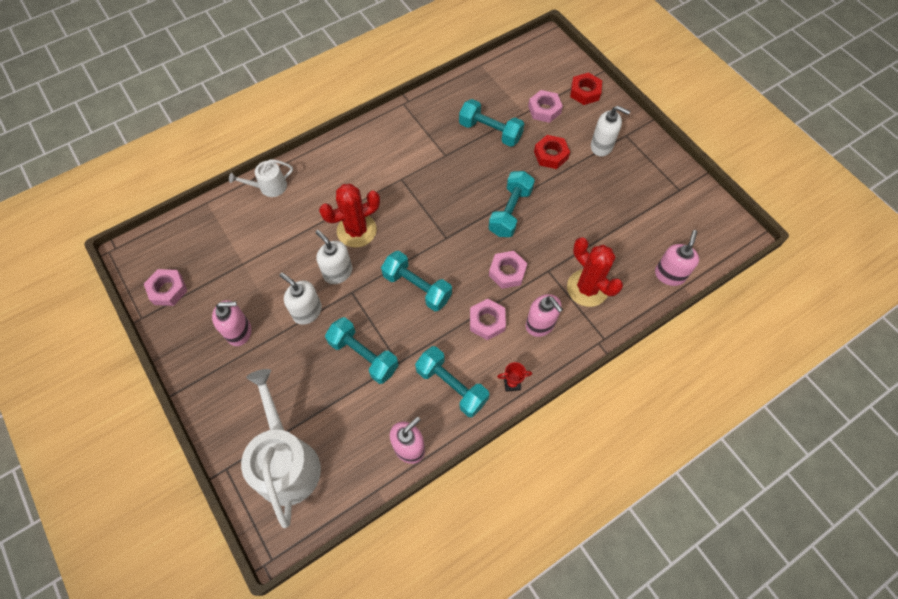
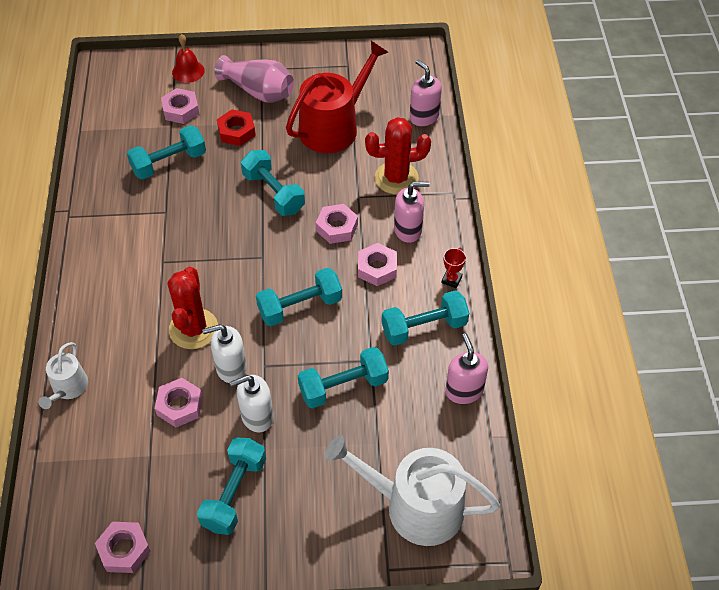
camera: 60 degrees left, 10 degrees down
pink soap dispenser [212,300,251,346] -> turquoise dumbbell [197,438,266,535]
red nut [570,72,602,105] -> red bell [172,34,205,83]
white soap dispenser [591,106,631,156] -> pink vase [214,55,294,103]
none -> pink nut [155,378,203,427]
none -> red watering can [286,41,388,153]

